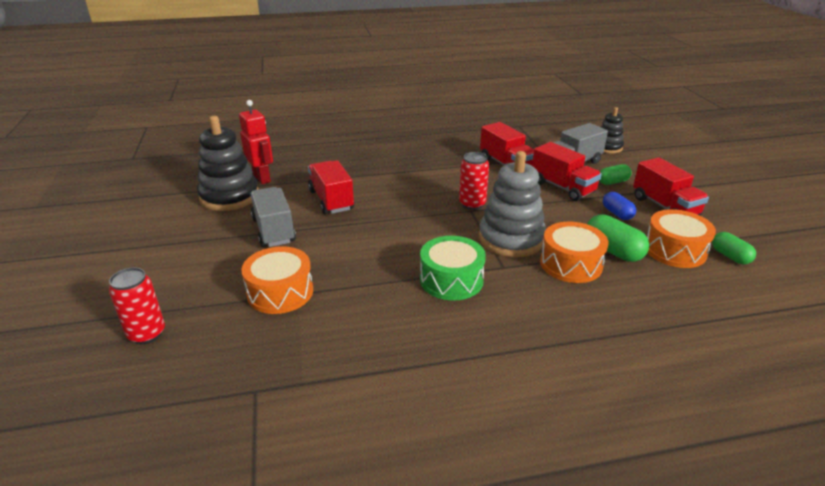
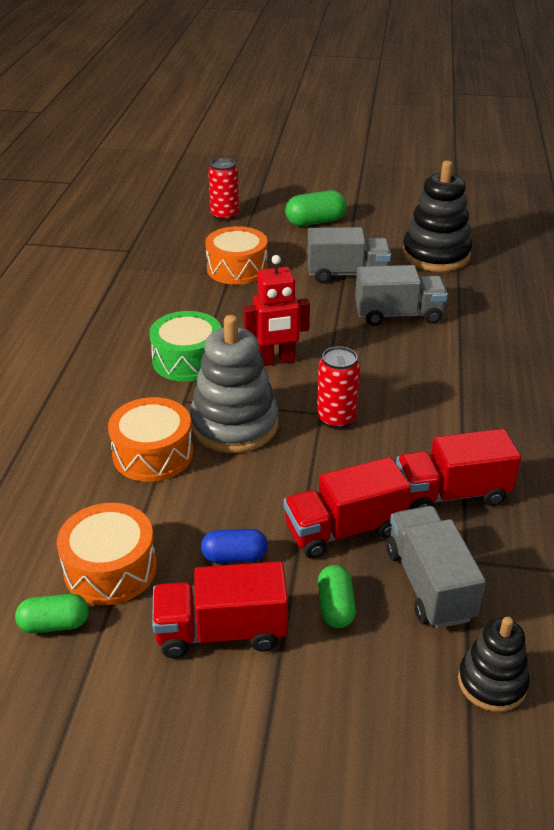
camera: 110 degrees right, 5 degrees up
red robot [239,100,273,184] -> red robot moved to [244,255,310,366]
red truck [308,160,354,214] -> grey truck [355,265,448,326]
green capsule [587,214,650,262] -> green capsule moved to [285,190,347,226]

